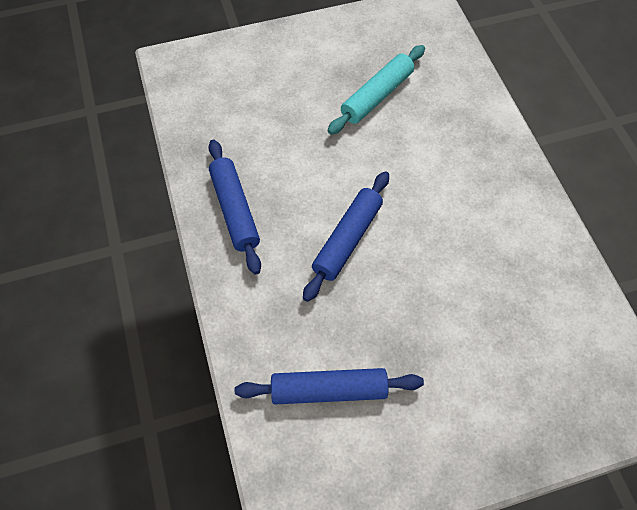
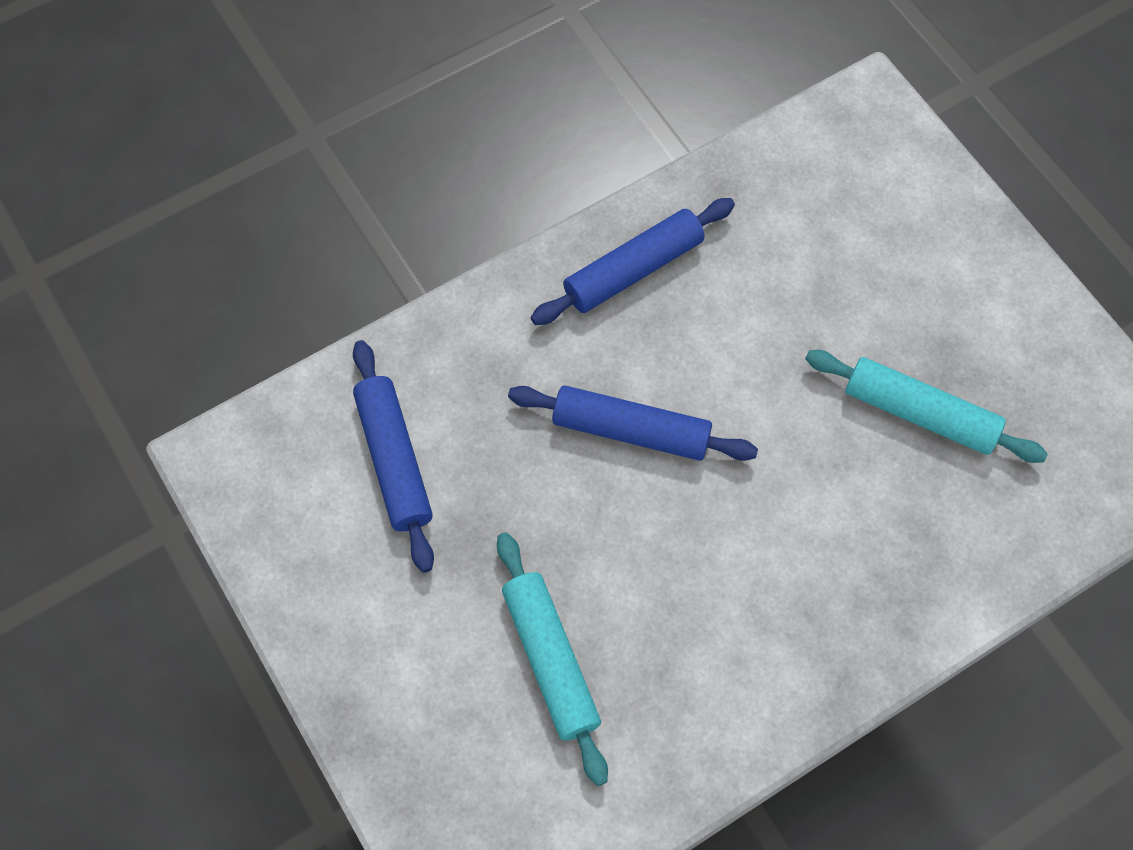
camera: 75 degrees right, 5 degrees up
none -> turquoise rolling pin [497,532,608,786]

